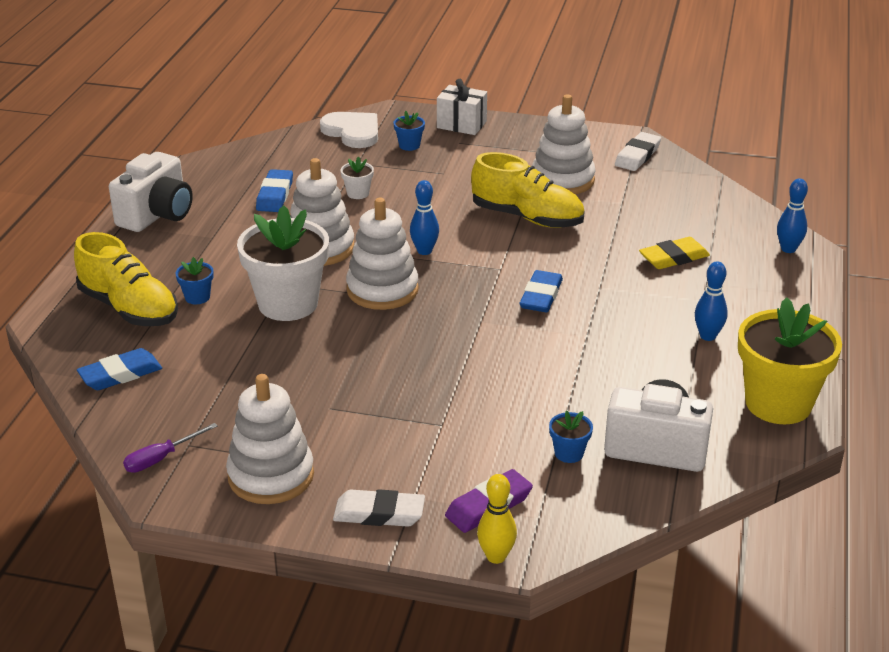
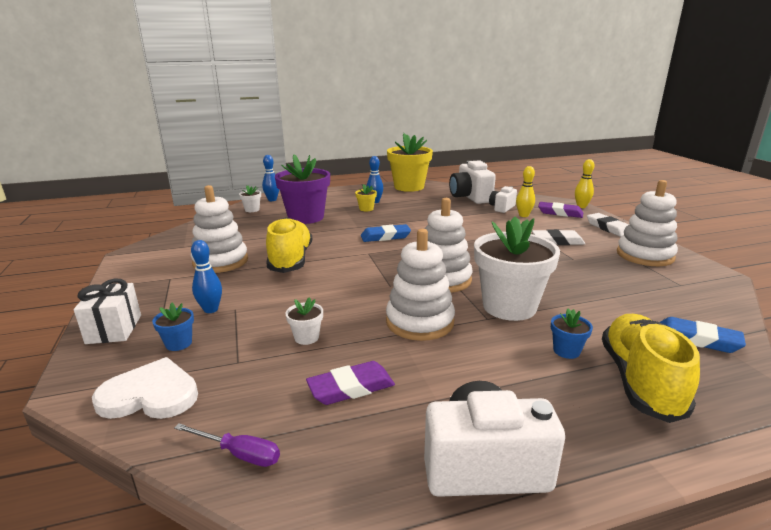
camera: 120 degrees left, 10 degrees down
purple screwdriver [123,423,217,473] -> purple screwdriver moved to [174,423,280,467]
blue eraser [256,169,293,212] -> purple eraser [306,361,395,405]
white heart [320,112,378,148] -> white heart turned 75 degrees clockwise [92,357,198,419]
blue bowling pin [410,180,439,255] -> blue bowling pin moved to [191,240,222,313]
blue flower pot [549,410,593,463] -> white camera [489,186,517,213]
white eraser [615,132,661,171] -> white eraser moved to [532,229,585,245]
yellow eraser [639,237,710,269] -> purple flower pot [275,154,330,224]
none -> white flower pot [239,185,261,212]
none -> yellow flower pot [355,184,377,211]
none -> yellow bowling pin [516,166,535,217]

